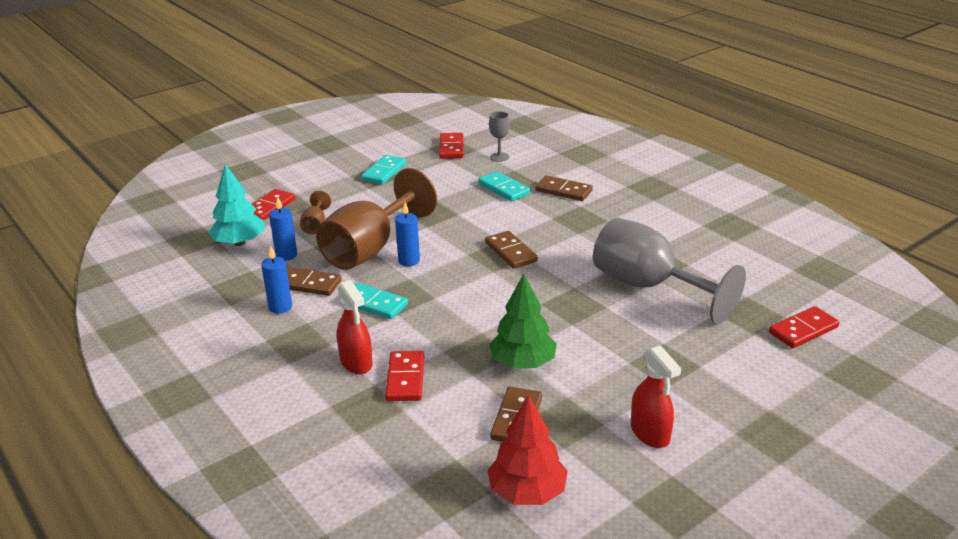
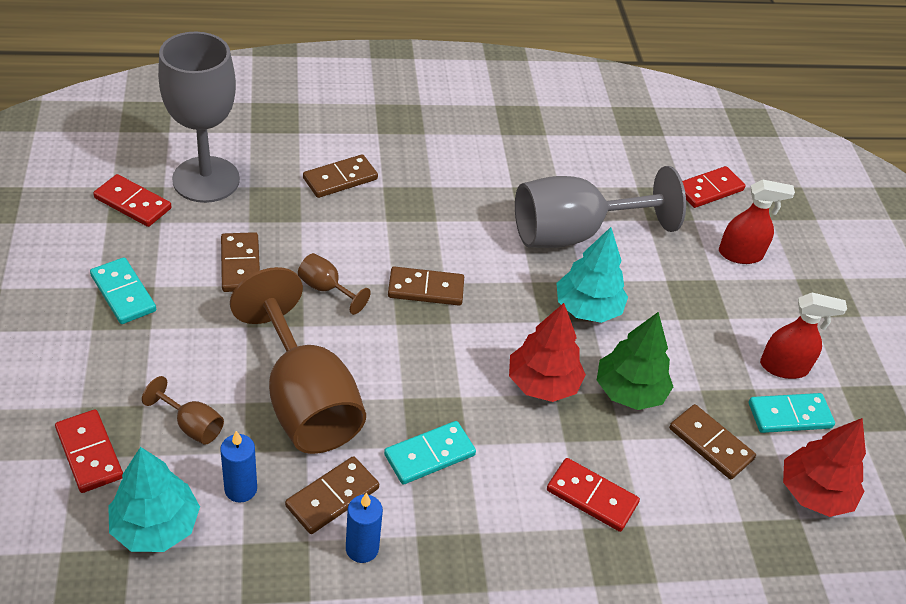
camera: 65 degrees left, 15 degrees up
red spray bottle [337,280,373,374] -> red spray bottle moved to [719,180,795,264]
blue candle [395,202,420,266] -> none
turquoise domino [478,171,530,201] -> turquoise domino moved to [749,393,835,433]
grey goblet [489,111,510,162] -> grey goblet [158,32,240,203], size x2.38
red domino [769,306,840,348] -> red domino turned 60 degrees clockwise [682,166,746,208]
none -> brown domino [221,232,260,292]
none -> brown goblet [298,253,371,315]
none -> red tree [509,303,586,402]
none -> turquoise tree [556,227,628,323]

